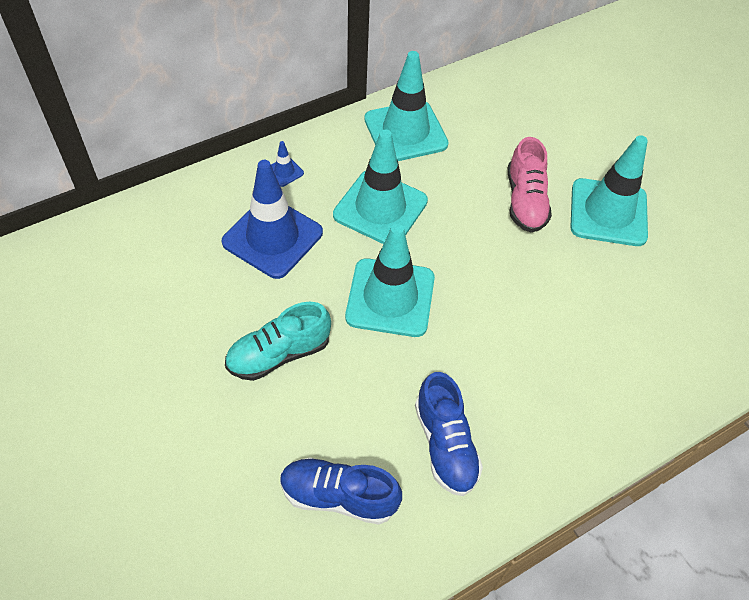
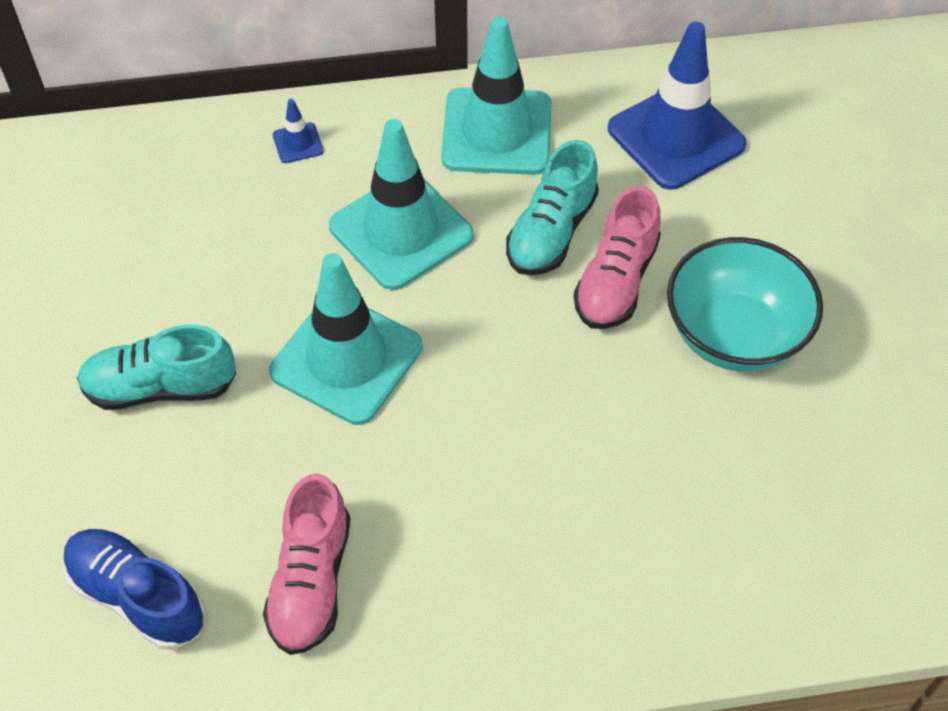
camera: 25 degrees right, 0 degrees up
blue traffic cone [222,160,323,279] -> blue traffic cone moved to [608,22,746,190]
blue shoe [415,372,483,496] -> pink shoe [263,474,350,655]
turquoise traffic cone [570,135,648,246] -> turquoise bowl [667,237,823,371]
none -> turquoise shoe [506,140,599,275]

